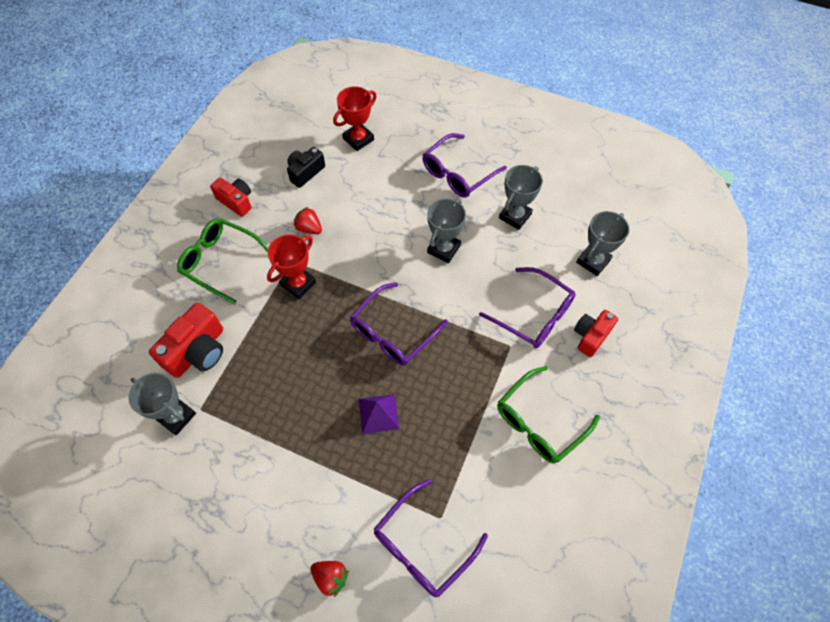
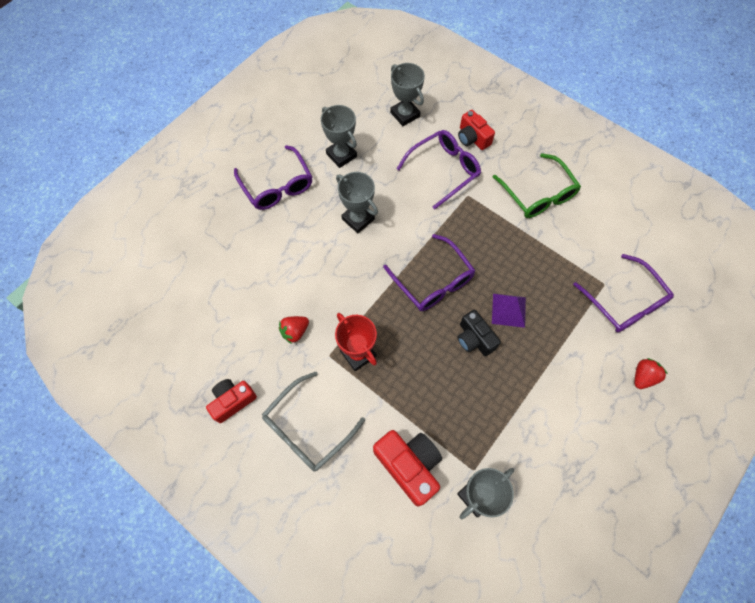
camera: 75 degrees left, 5 degrees up
green glasses [177,218,269,304] -> grey glasses [262,372,365,471]
black camera [287,147,325,188] -> black camera moved to [458,310,501,356]
red trophy [333,86,377,151] -> none

